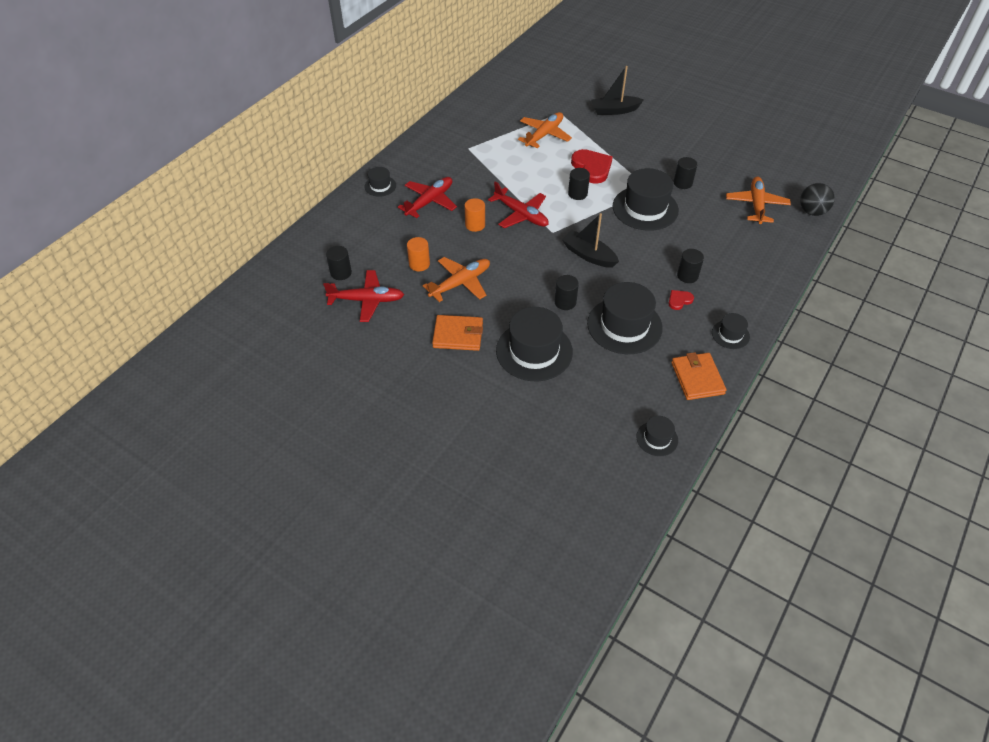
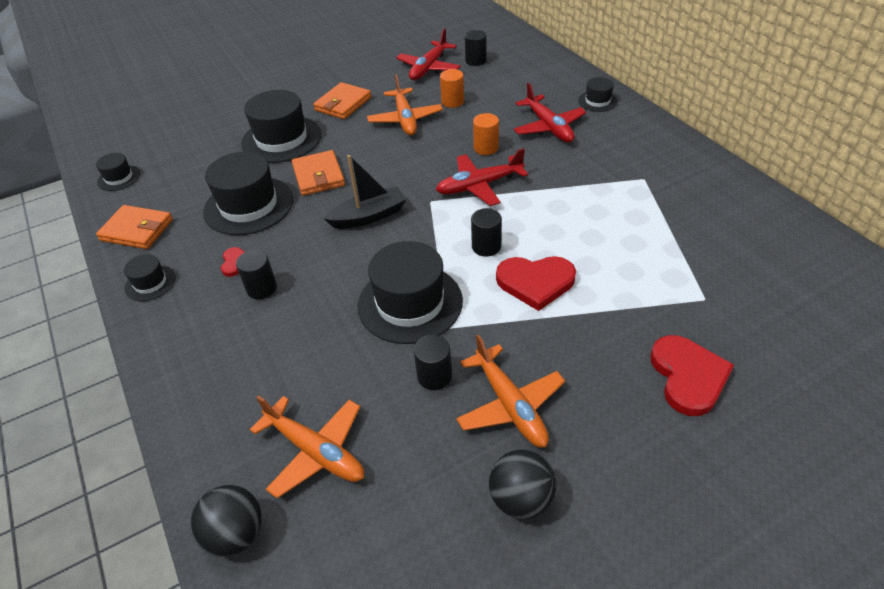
camera: 120 degrees right, 5 degrees down
orange plane [518,112,572,148] -> orange plane moved to [456,334,565,447]
black cylinder [555,275,579,310] -> orange wallet [292,150,345,196]
black boat [591,66,643,115] -> red heart [650,335,734,416]
none -> black ball [489,449,557,519]

